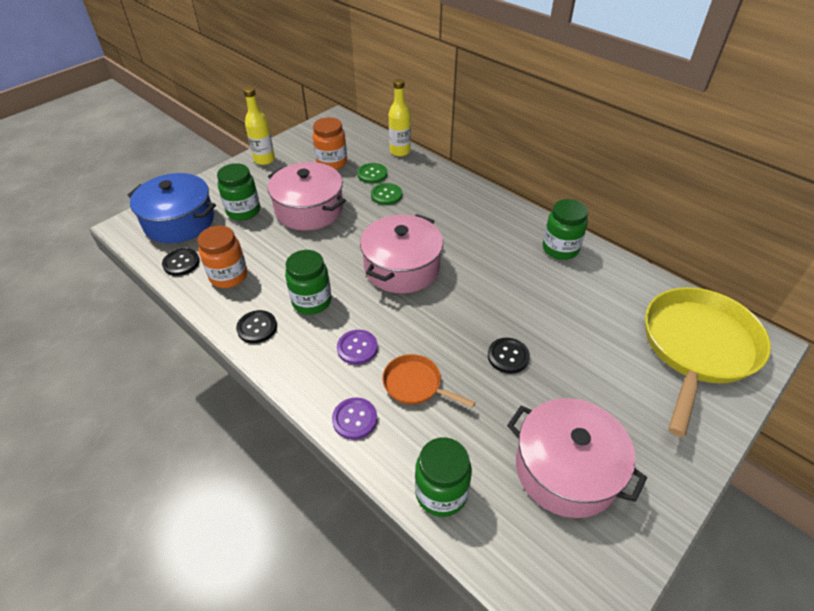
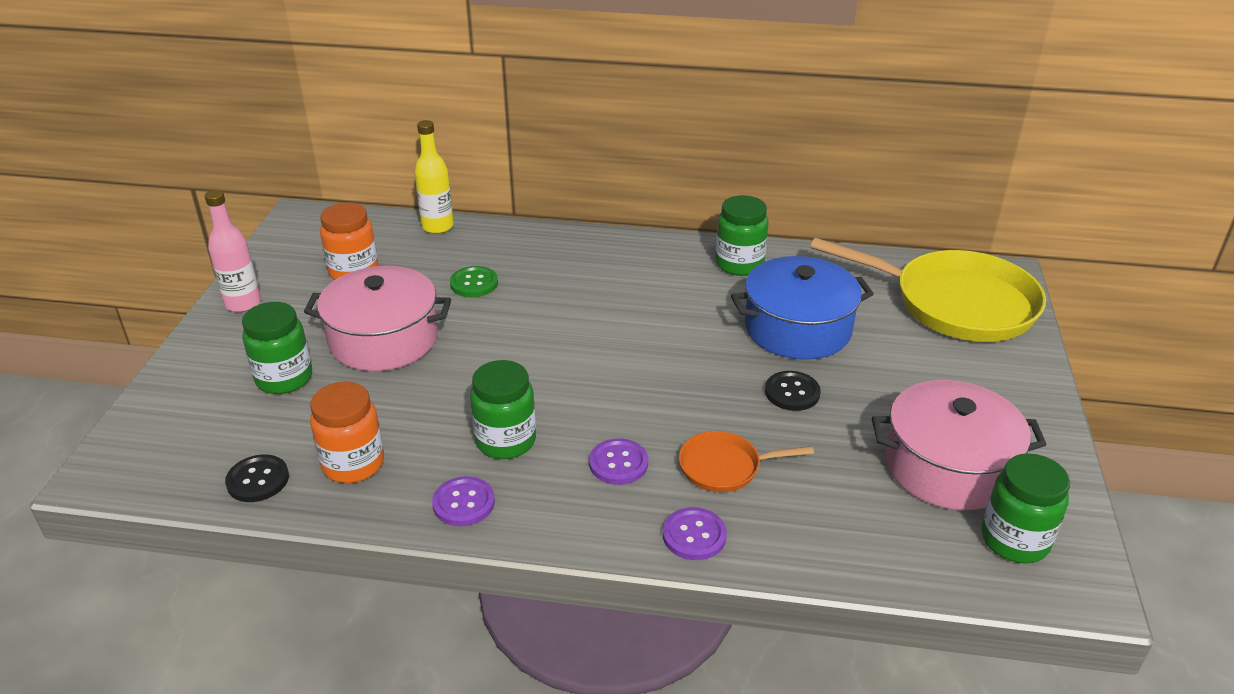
camera: 35 degrees left, 10 degrees down
blue pot [128,173,216,243] -> blue pot moved to [731,256,874,360]
black button [236,310,277,343] -> purple button [432,476,495,526]
yellow bottle [243,87,275,165] -> pink bottle [205,190,261,312]
green button [357,163,388,183] -> none
pink pot [360,214,443,293] -> none
green jar [415,437,472,517] -> green jar moved to [981,453,1070,563]
yellow pan [645,287,771,437] -> yellow pan turned 120 degrees clockwise [810,237,1046,342]

